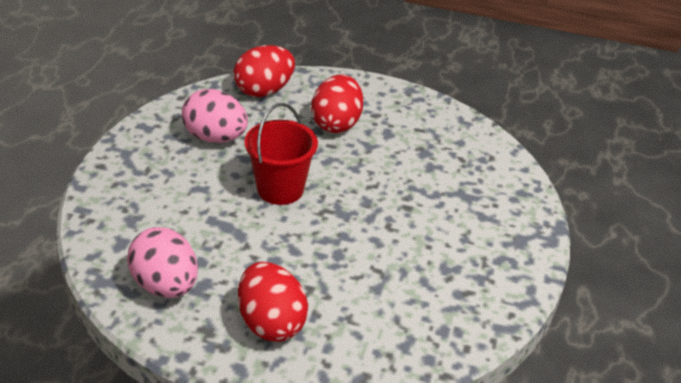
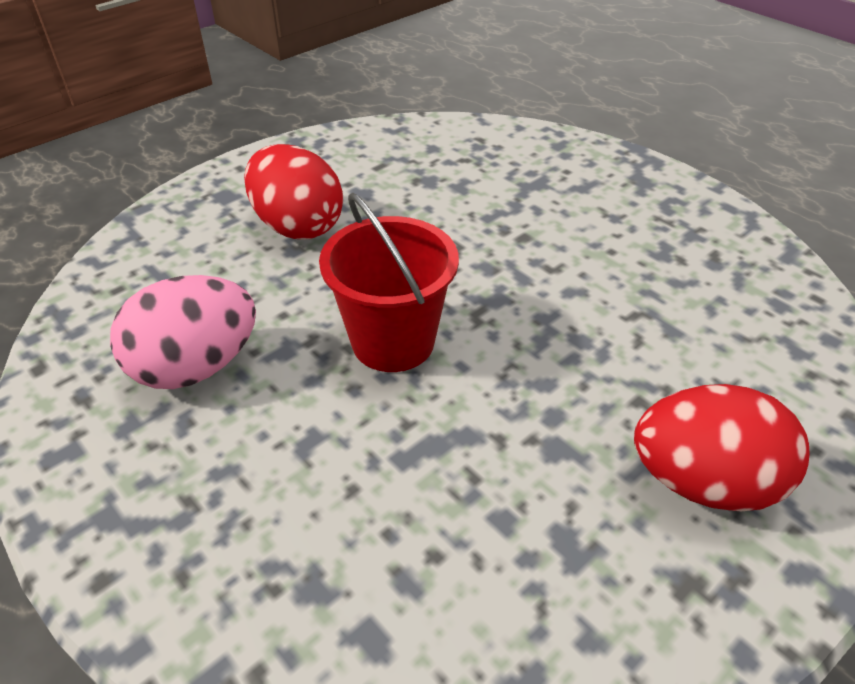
camera: 55 degrees left, 5 degrees up
pink egg [127,227,198,298] -> none
red egg [234,45,295,97] -> none

